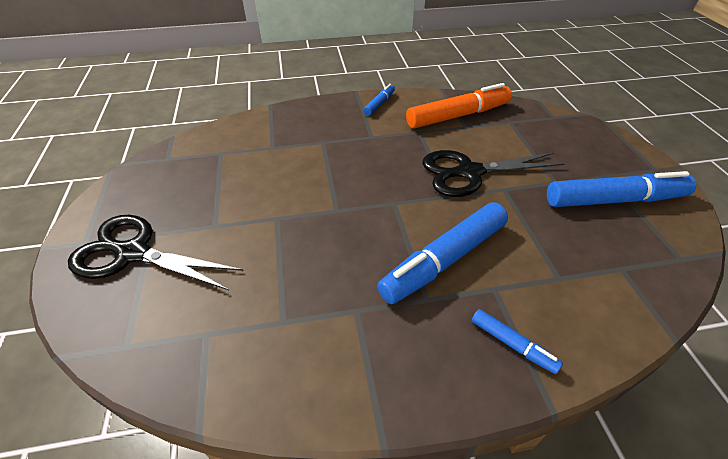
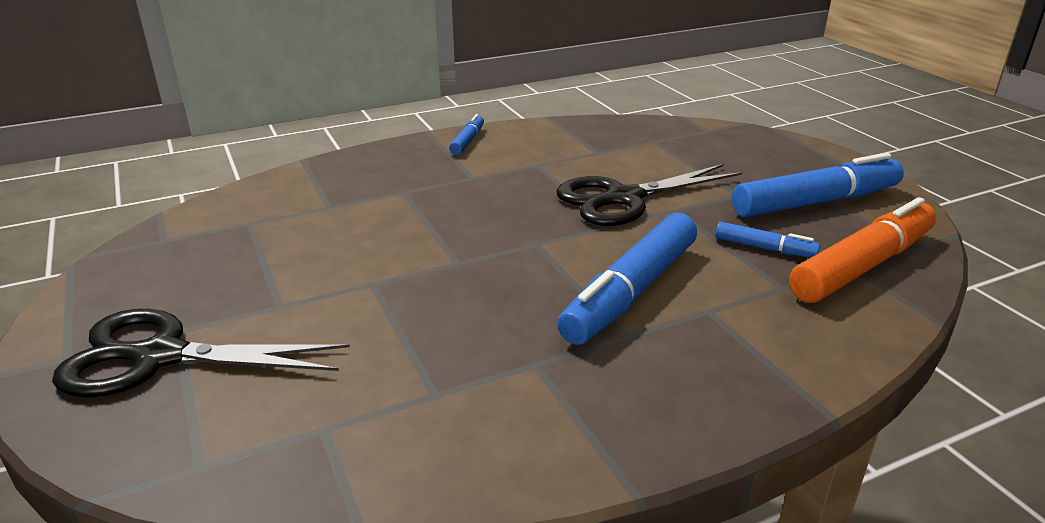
camera: 15 degrees left, 15 degrees down
orange marker [406,83,512,129] -> orange marker moved to [789,197,936,303]
blue marker [472,309,563,374] -> blue marker moved to [715,222,820,258]

